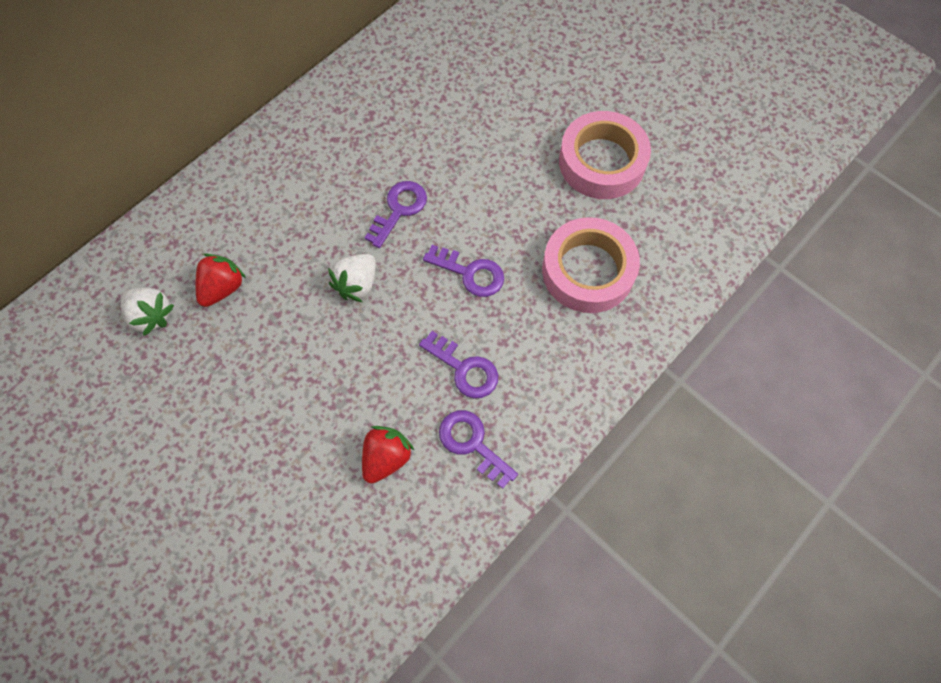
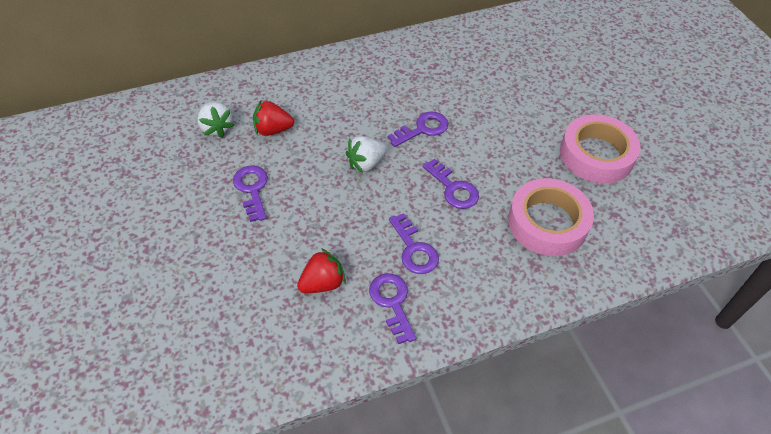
camera: 25 degrees right, 15 degrees down
red strawberry [195,253,246,307] -> red strawberry turned 150 degrees counterclockwise [253,100,294,136]
none -> purple key [233,165,268,222]

